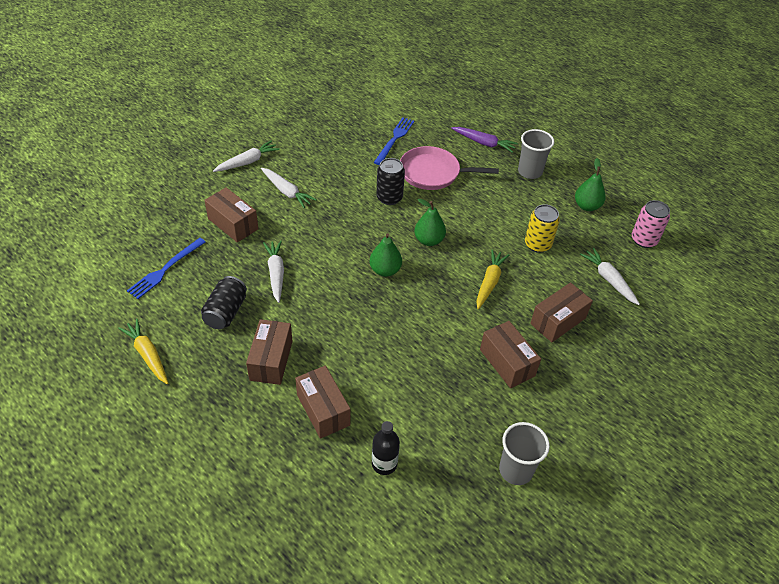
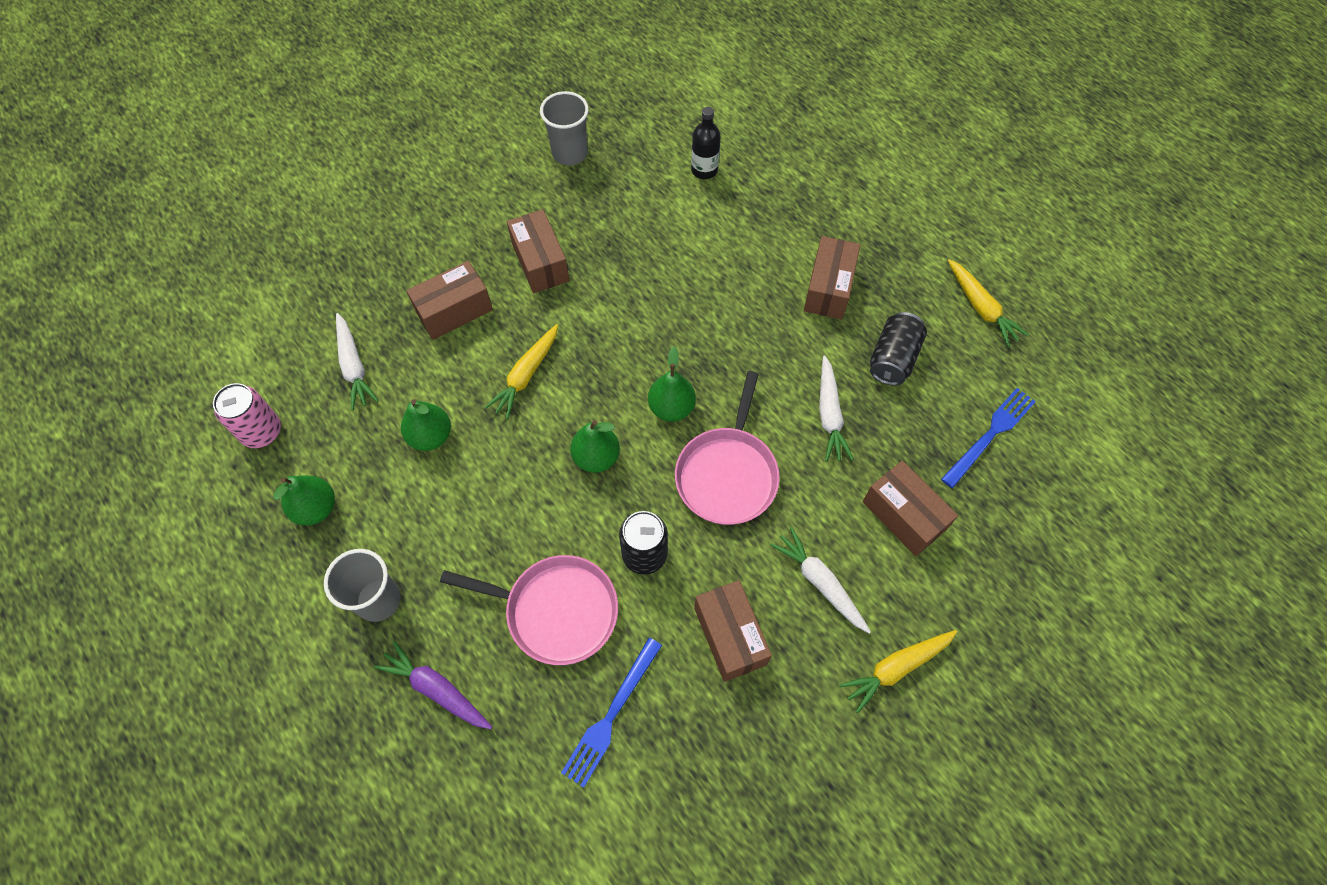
camera: 170 degrees left, 15 degrees up
white carrot [213,141,280,172] -> yellow carrot [839,630,957,713]
brown box [295,366,351,439] -> brown box moved to [694,580,772,682]
yellow can [525,204,560,253] -> green pear [401,399,451,451]
none -> pink pan [675,371,780,525]

